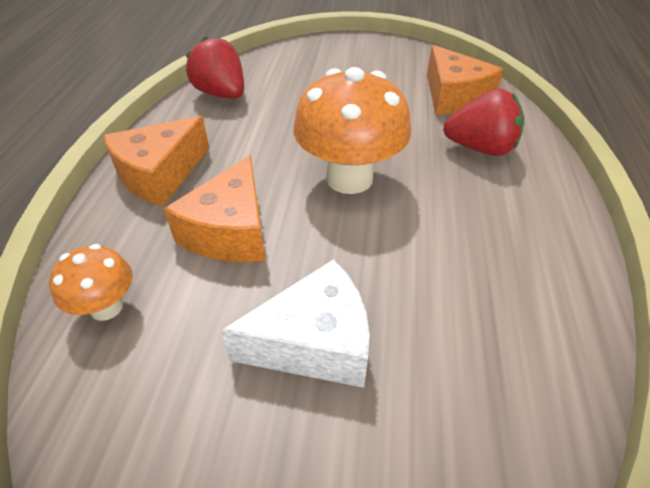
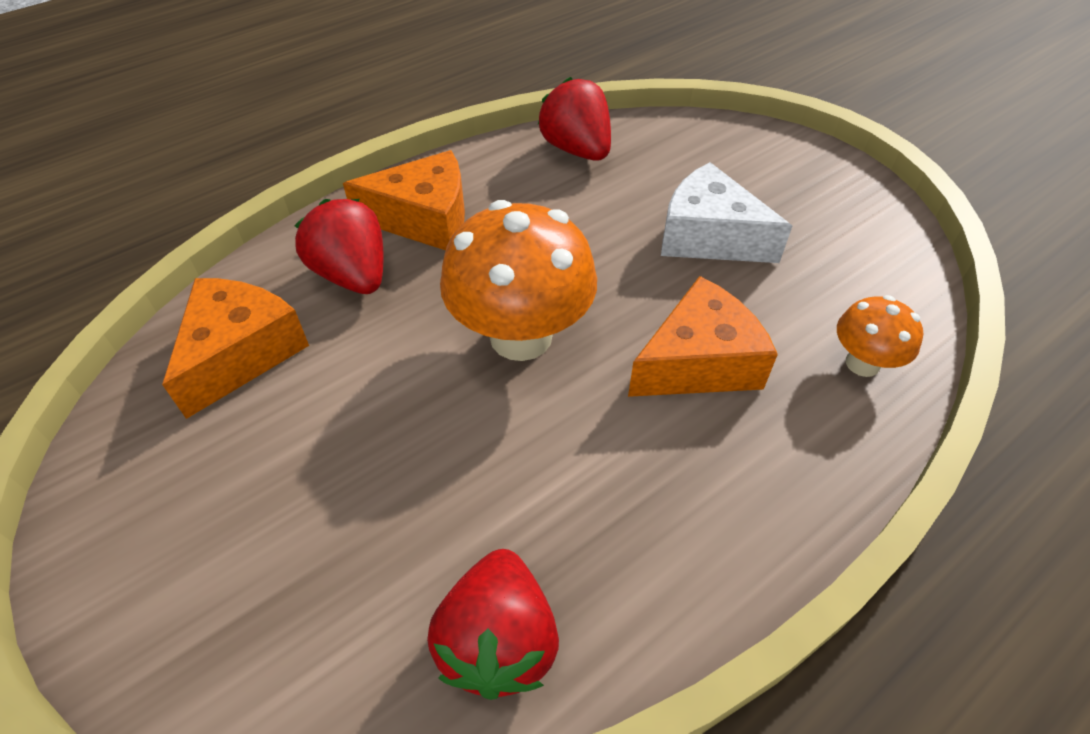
camera: 135 degrees left, 5 degrees up
orange cheese [103,116,209,206] -> orange cheese moved to [343,150,465,250]
none -> red strawberry [538,77,611,161]

